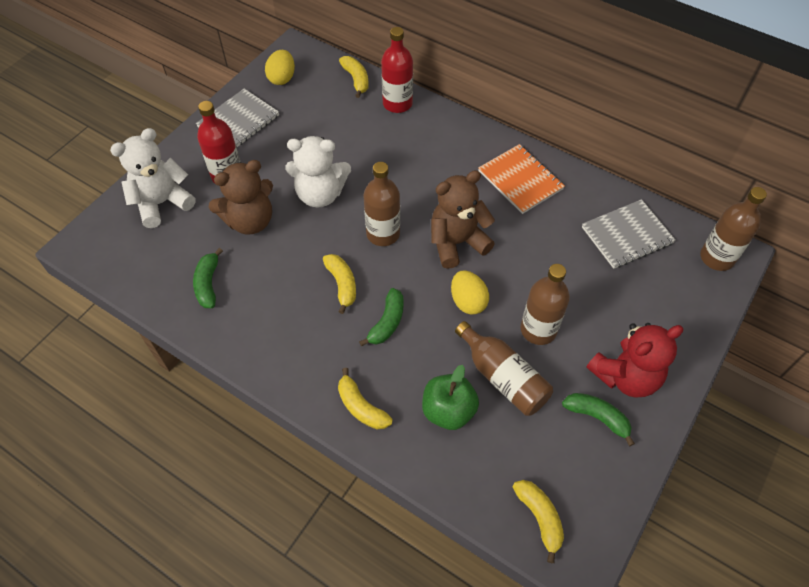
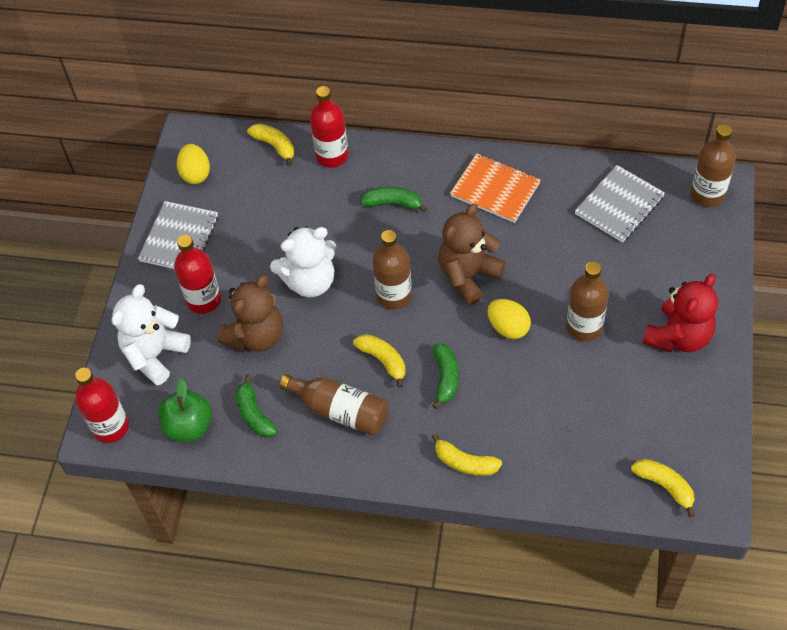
camera: 20 degrees left, 0 degrees up
green apple [422,365,479,430] -> green apple moved to [158,379,212,442]
brown bottle [455,321,553,416] -> brown bottle moved to [279,374,389,436]
green banana [562,393,635,446] -> green banana moved to [360,187,427,212]
none -> red bottle [75,368,129,443]

